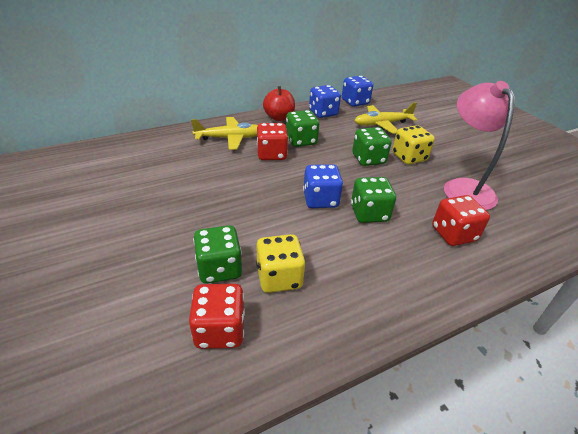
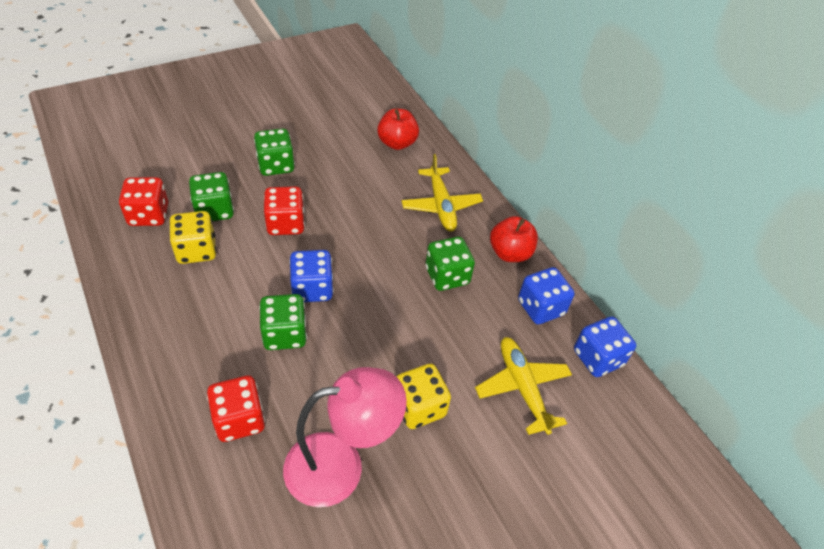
camera: 85 degrees right, 10 degrees up
red dice [257,123,288,160] -> red dice moved to [264,186,305,235]
green dice [352,127,392,166] -> green dice moved to [254,128,295,176]
none -> red apple [377,109,419,150]

